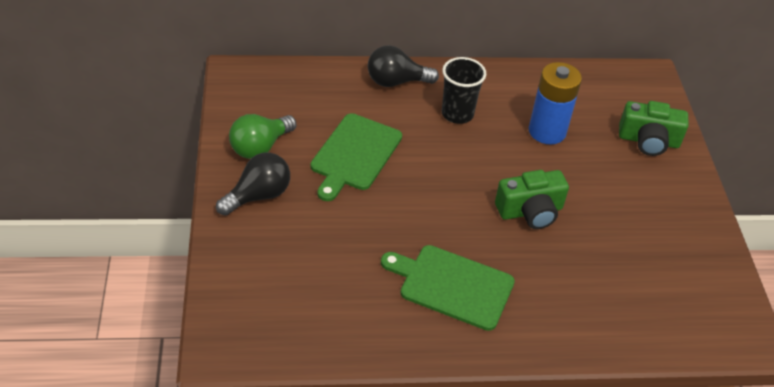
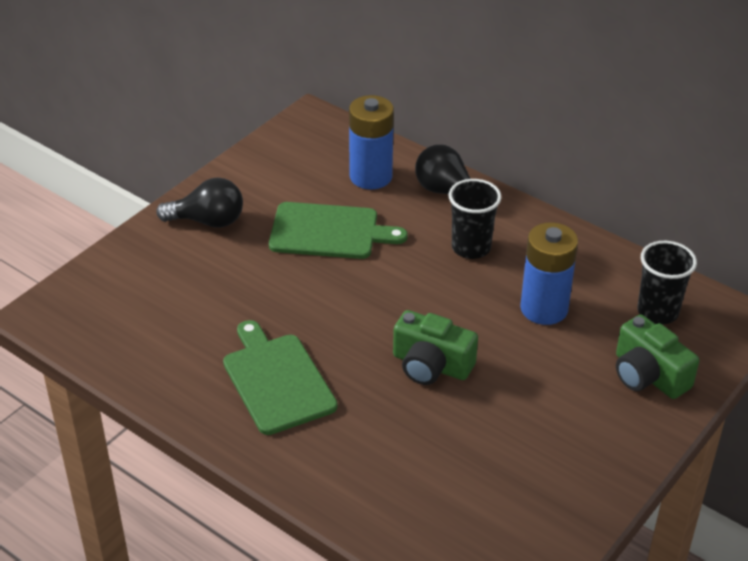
camera: 45 degrees right, 5 degrees down
green light bulb [229,114,296,159] -> none
green cutting board [310,113,402,201] -> green cutting board turned 150 degrees counterclockwise [269,202,408,259]
none -> blue battery [349,95,394,189]
none -> black cup [637,241,697,324]

